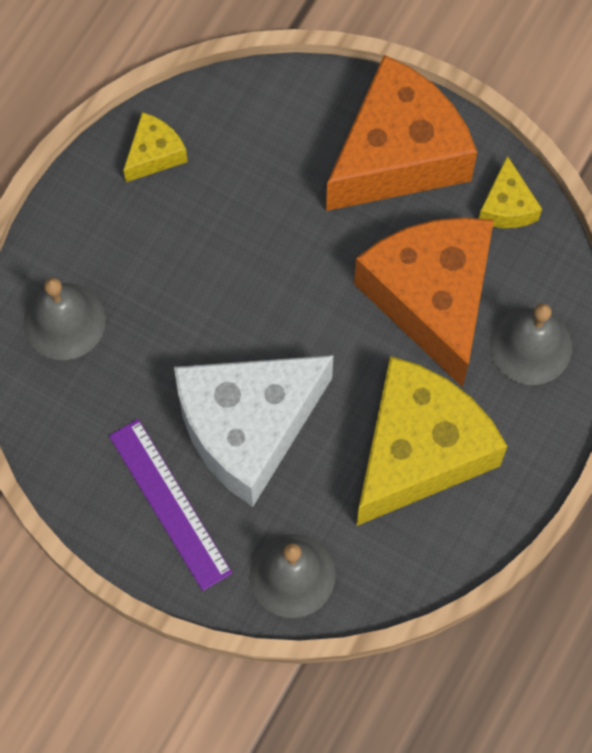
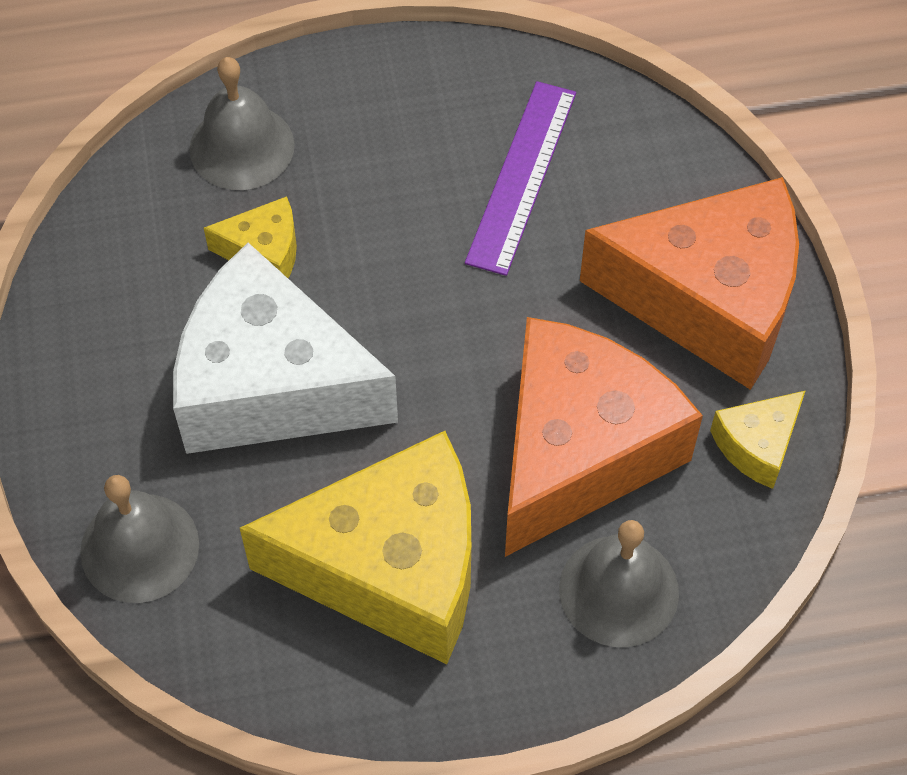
camera: 50 degrees right, 10 degrees down
purple ruler [109,419,233,591] -> purple ruler moved to [465,81,576,276]
yellow cheese [123,112,188,182] -> yellow cheese moved to [204,196,297,278]

